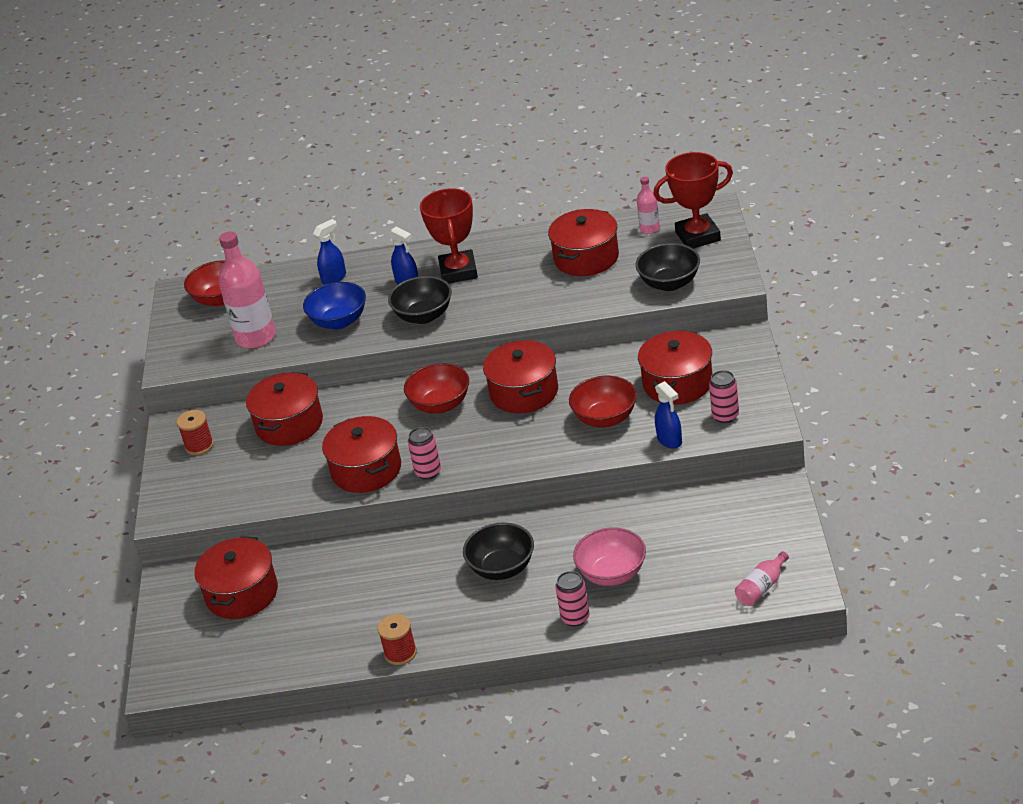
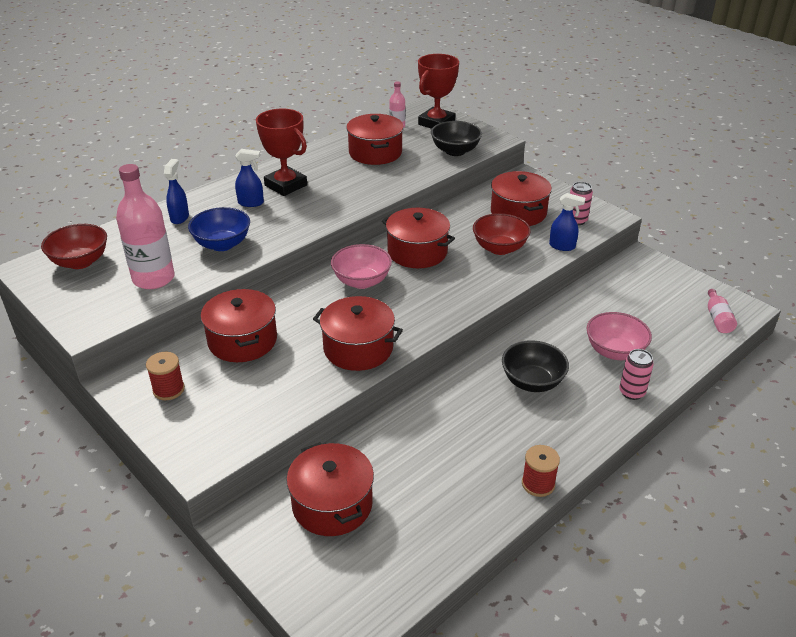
camera: 45 degrees left, 0 degrees up
black bowl [388,276,452,324] -> none
red bowl [404,363,469,413] -> pink bowl [331,244,392,289]
pink can [408,427,441,480] -> none

